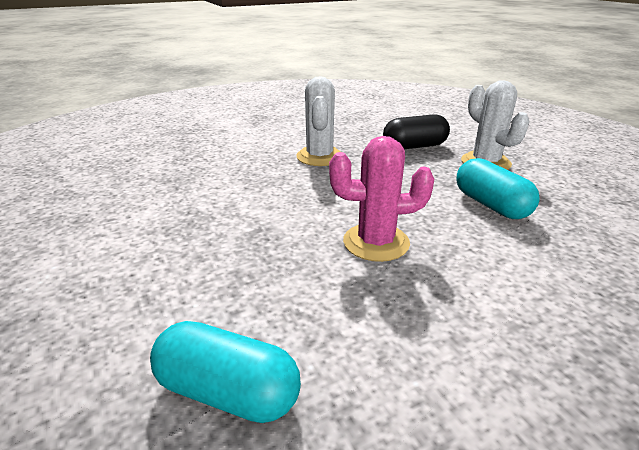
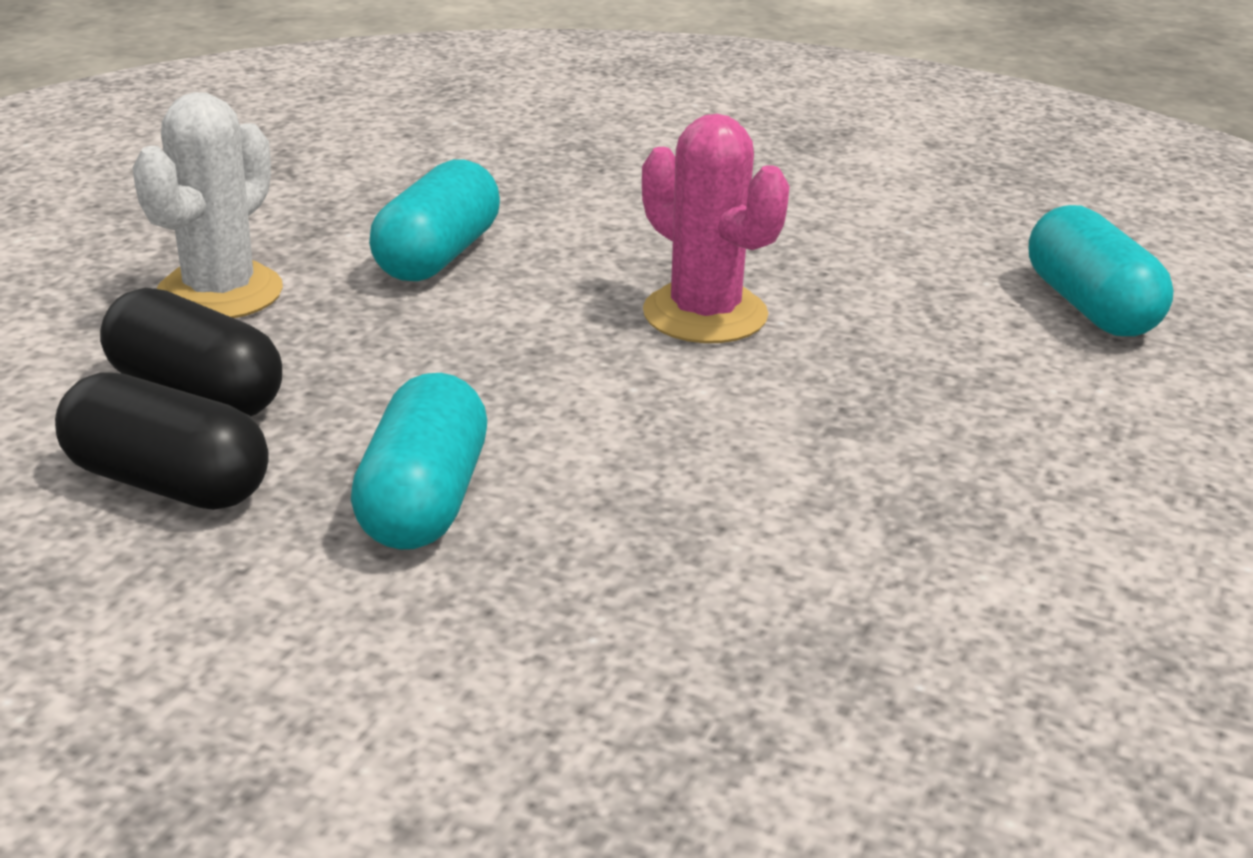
camera: 130 degrees left, 0 degrees up
white cactus [296,76,341,166] -> turquoise capsule [351,373,487,550]
none -> black capsule [55,372,269,510]

